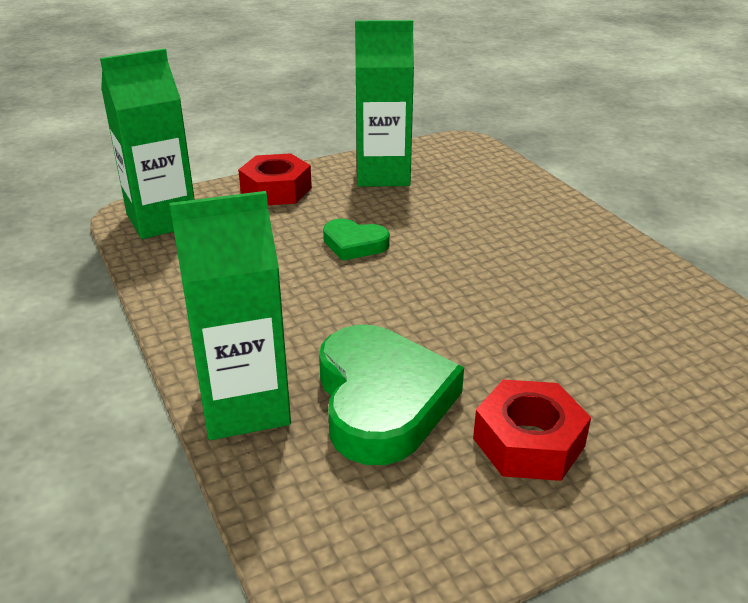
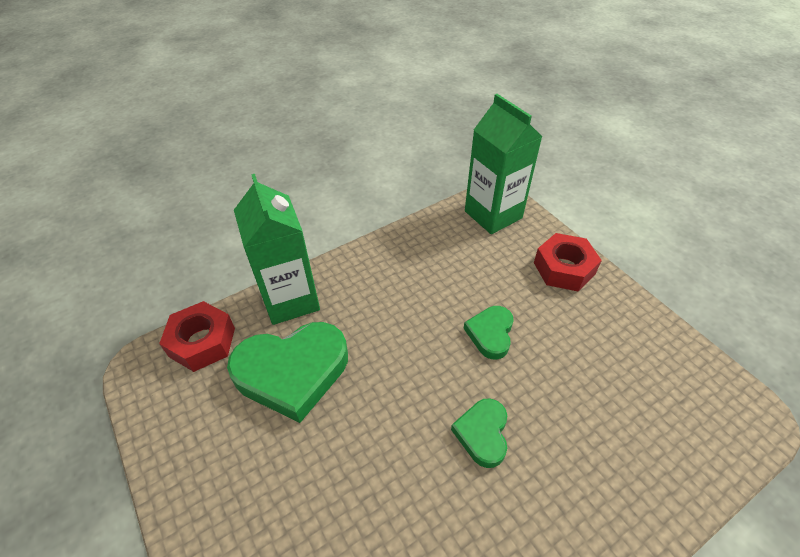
camera: 85 degrees right, 15 degrees up
green carton [355,20,414,187] -> none
red nut [473,379,591,481] -> red nut moved to [159,301,235,372]
none -> green heart [451,398,507,468]

